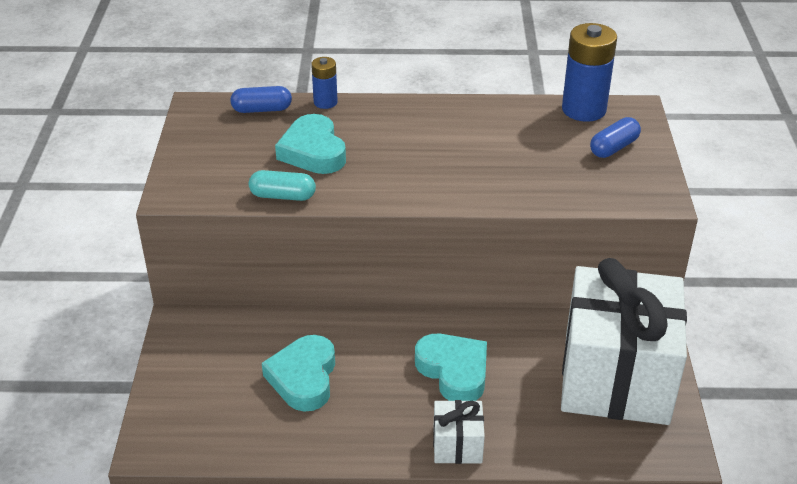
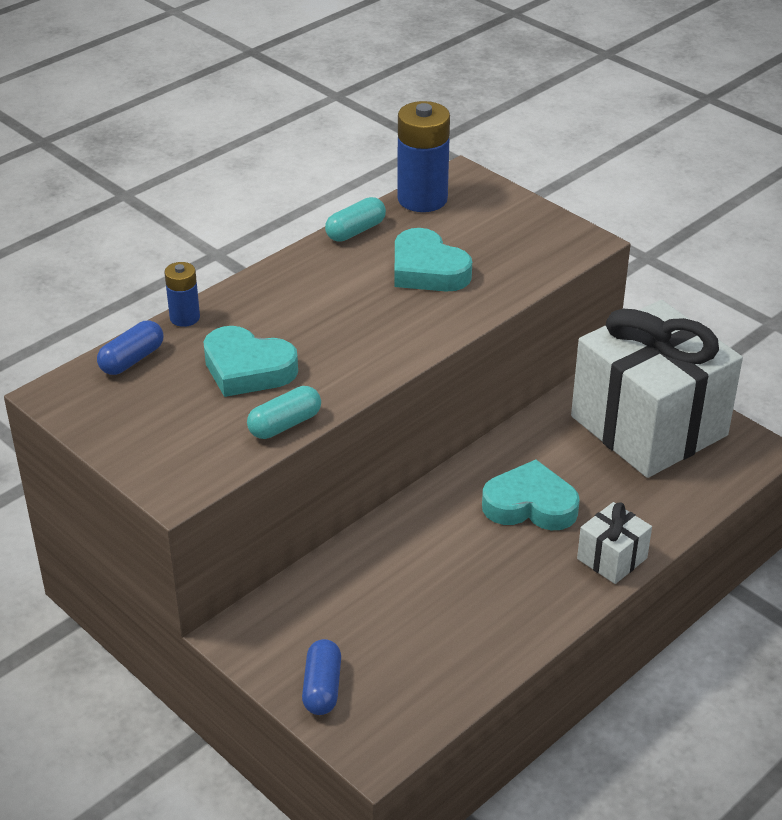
camera: 45 degrees left, 0 degrees up
turquoise heart [262,335,335,412] -> turquoise heart moved to [395,228,472,292]
blue capsule [590,117,641,158] -> blue capsule moved to [302,639,341,715]
none -> turquoise capsule [325,197,386,242]

